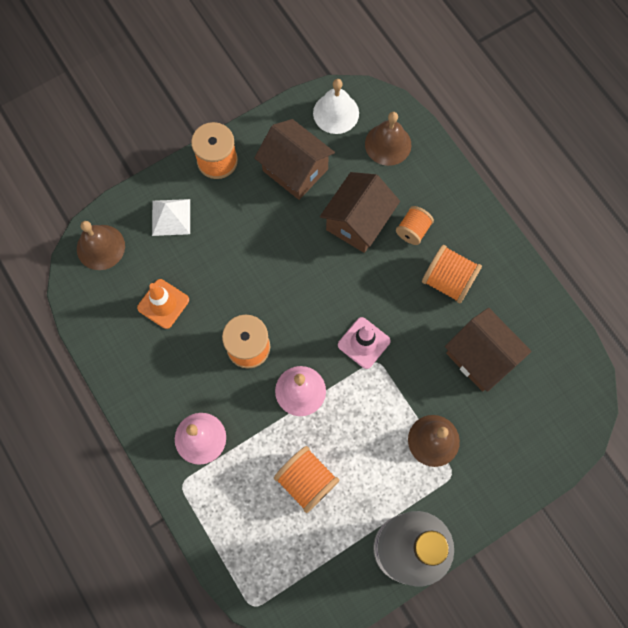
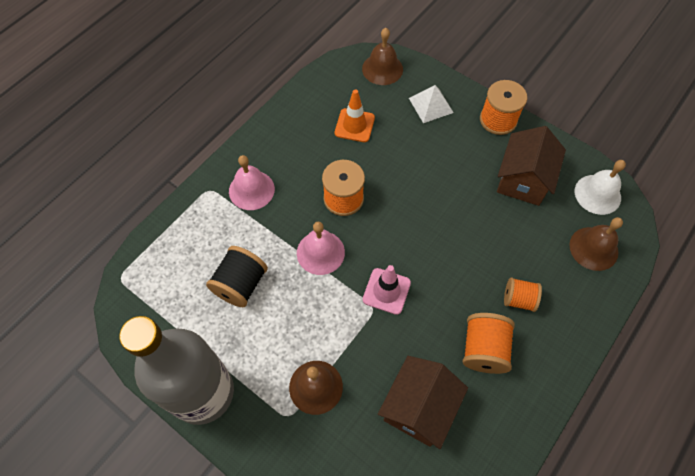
camera: 70 degrees right, 10 degrees down
orange spool [274,446,339,513] -> black spool [206,246,268,307]
brown house [320,172,400,253] -> none

